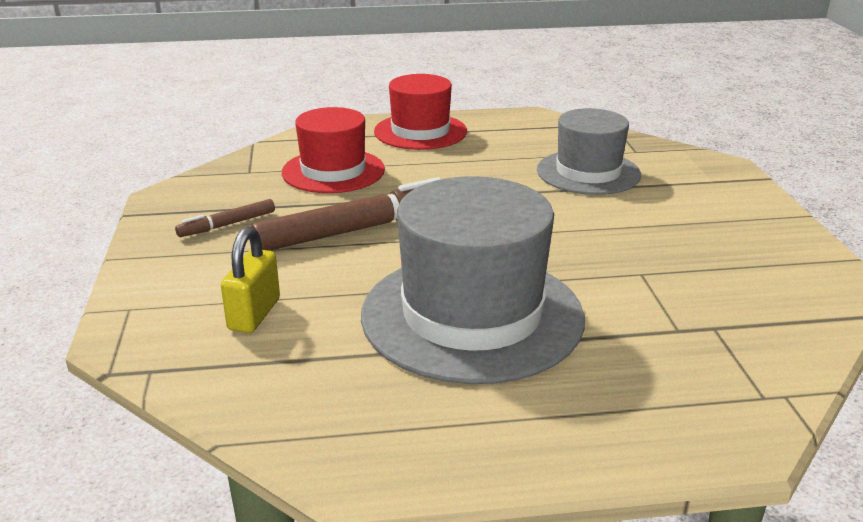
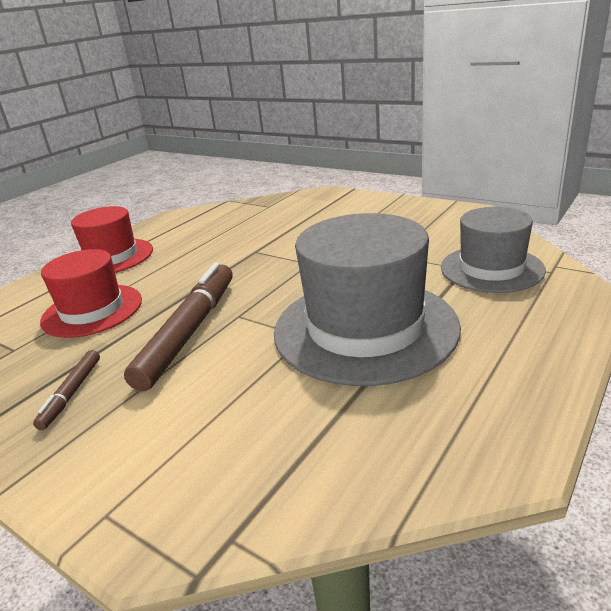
camera: 45 degrees left, 0 degrees up
yellow padlock [221,227,280,333] -> none
grey hat [537,108,641,195] -> grey hat moved to [441,207,546,293]

